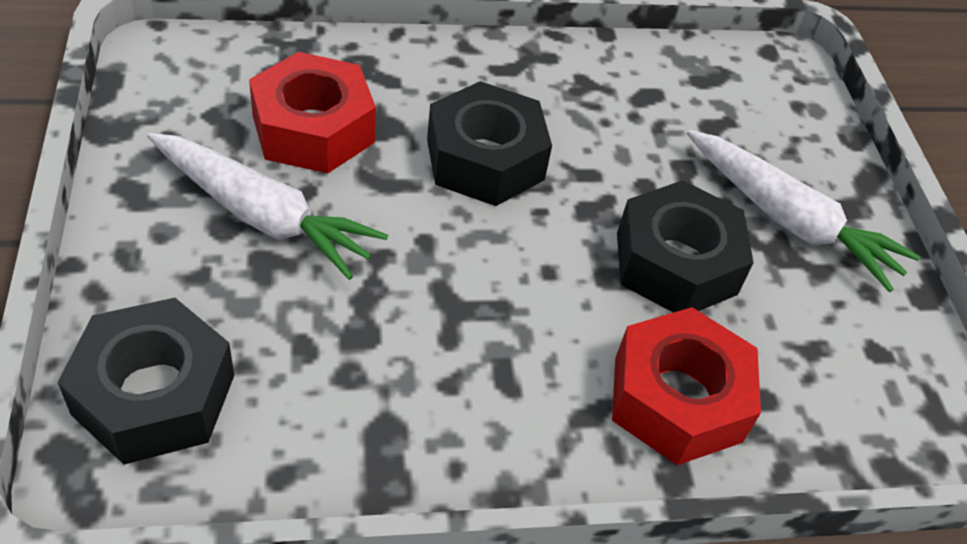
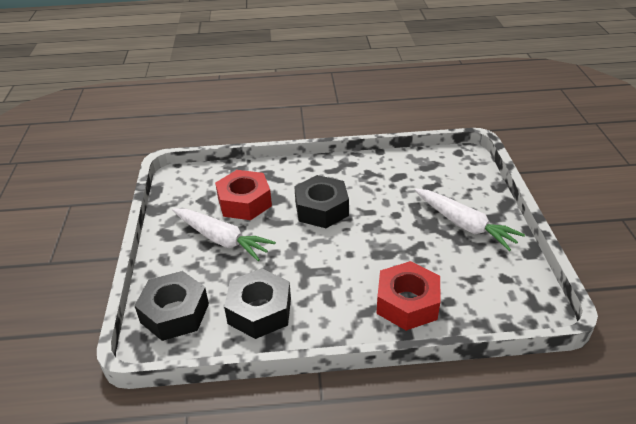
camera: 10 degrees right, 10 degrees down
black nut [617,180,754,313] -> black nut moved to [224,268,291,339]

